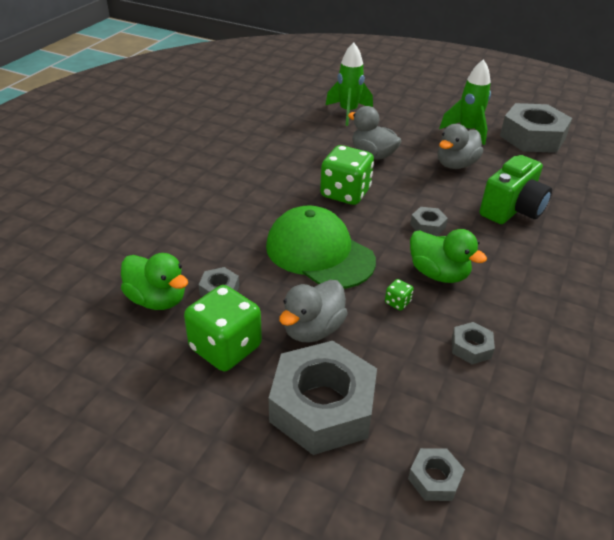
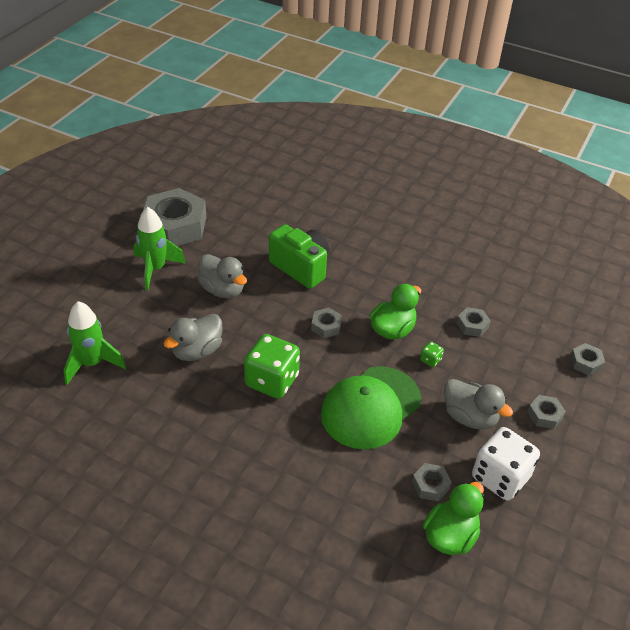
camera: 90 degrees left, 5 degrees up
green dice [184,285,262,371] -> white dice [472,427,540,500]
grey nut [269,341,377,455] -> grey nut [527,395,566,429], size x0.44

